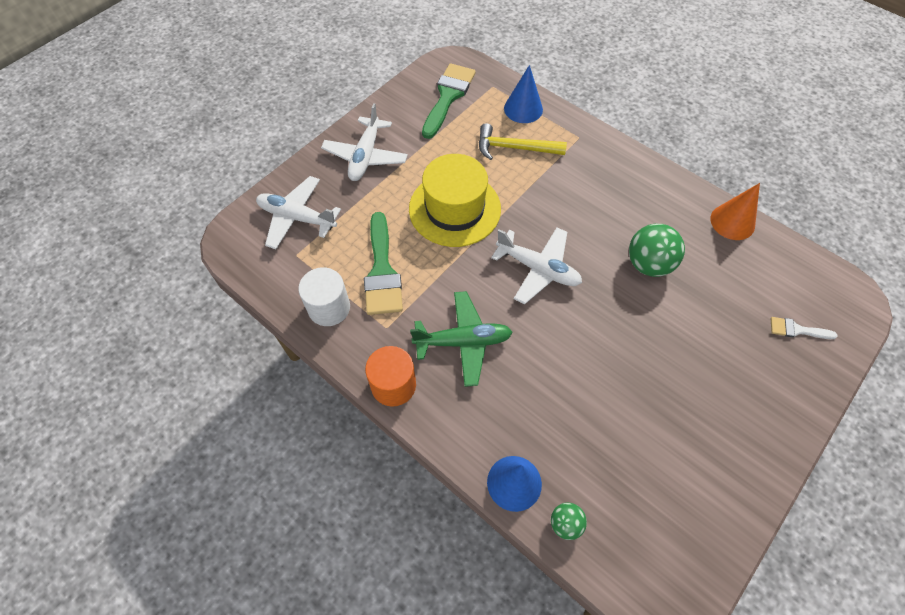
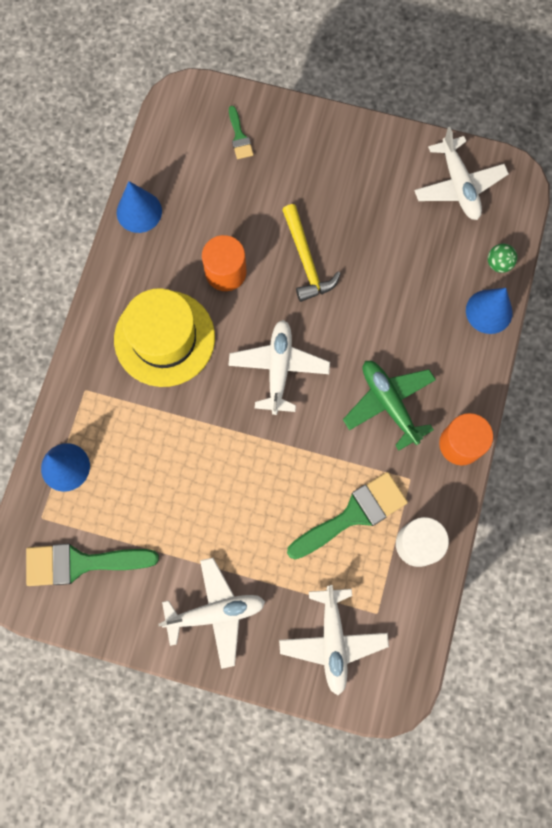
camera: 115 degrees left, 15 degrees up
yellow hat [409,154,501,247] -> yellow hat moved to [114,288,215,387]
yellow hammer [479,123,567,160] -> yellow hammer moved to [282,204,341,302]
green ball [629,224,685,277] -> orange cylinder [202,235,247,291]
orange cone [710,183,760,240] -> blue cone [117,181,162,233]
white brush [770,317,838,339] -> green brush [229,106,253,159]
none -> white plane [414,127,509,220]

